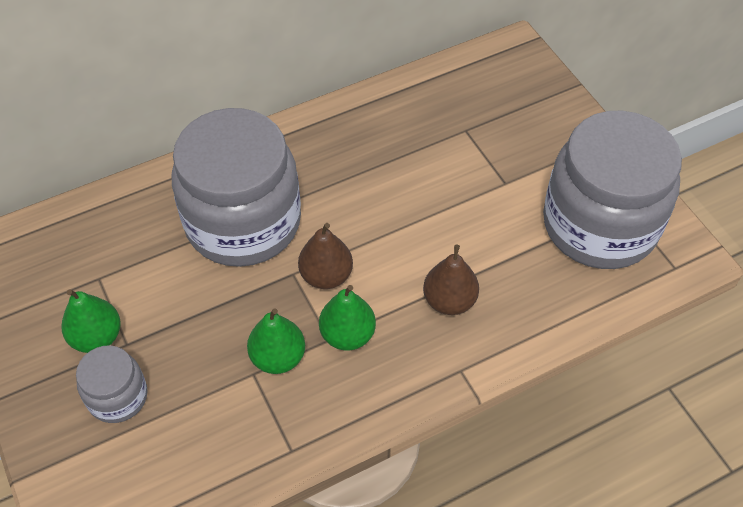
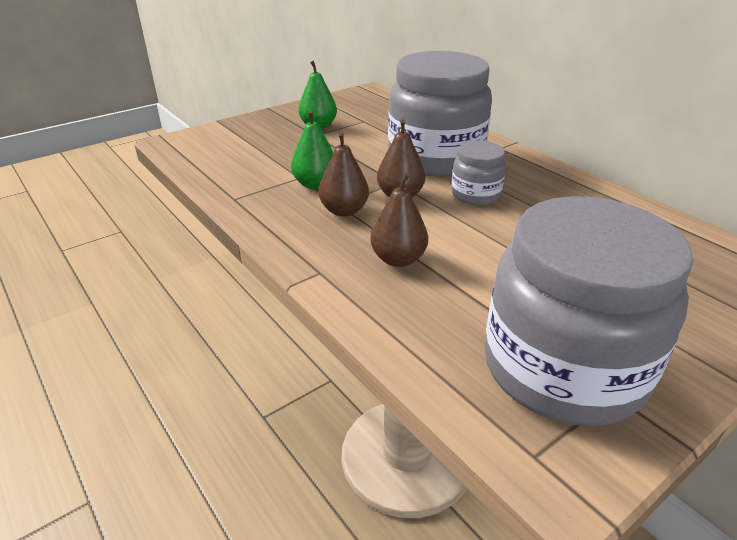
camera: 80 degrees right, 20 degrees down
grey jar [76,345,148,423] -> grey jar moved to [451,141,506,205]
green pear [319,285,376,351] -> brown pear [318,132,369,217]

